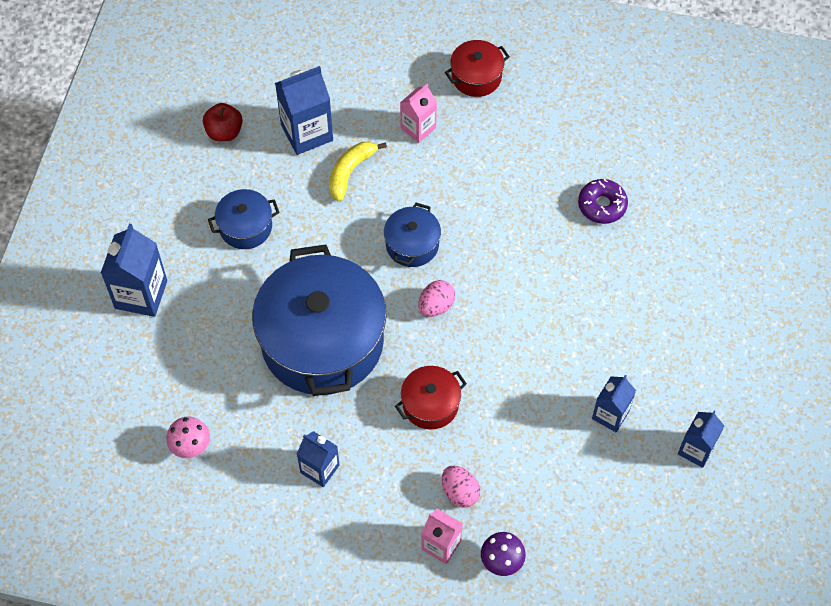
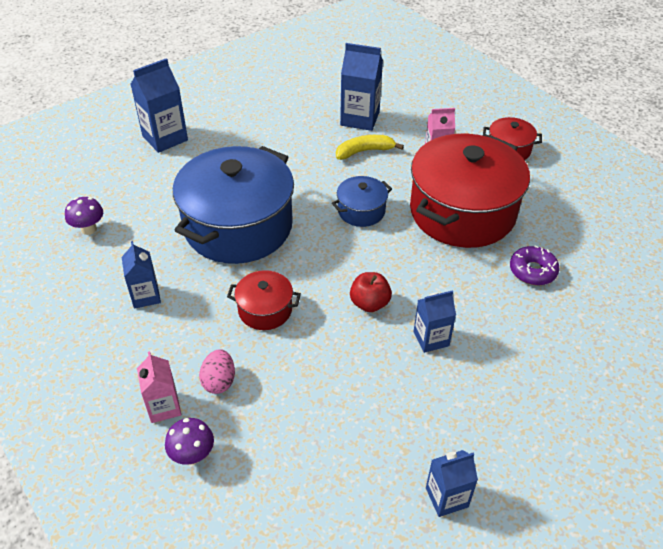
camera: 40 degrees right, 15 degrees down
pink mushroom [166,417,210,458] -> purple mushroom [65,197,103,235]
red apple [203,103,243,141] -> red apple moved to [350,272,392,312]
blue pot [208,189,279,249] -> none
pink egg [418,280,455,317] -> none
blue carton [592,375,636,432] -> blue carton moved to [413,290,456,353]
none -> red pot [410,134,530,248]

